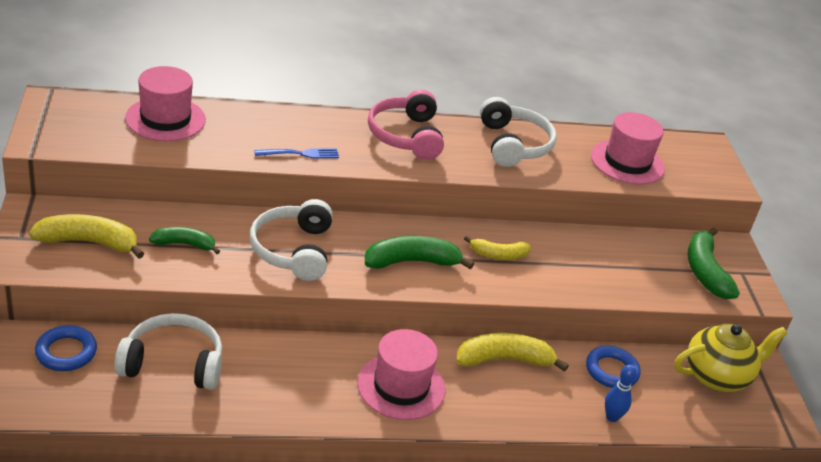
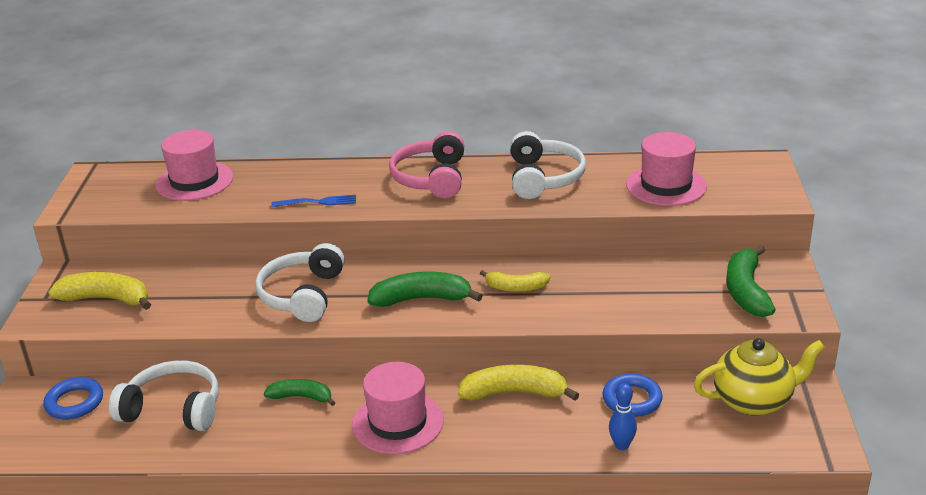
camera: 15 degrees right, 5 degrees down
green banana [149,227,220,254] -> green banana moved to [264,379,336,406]

